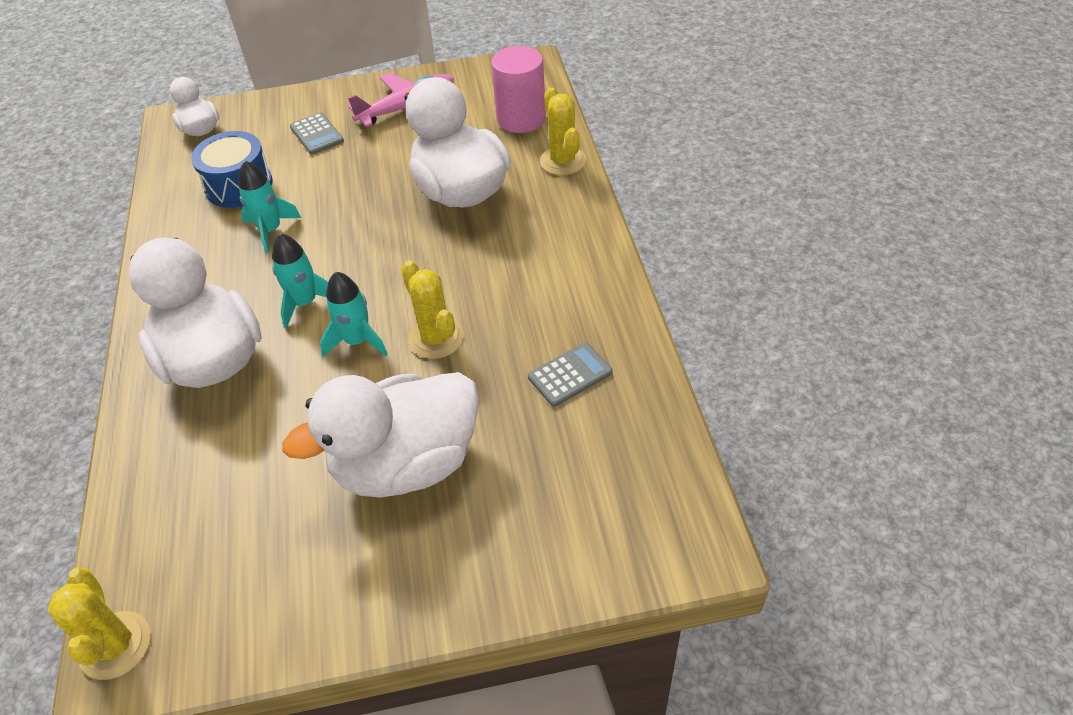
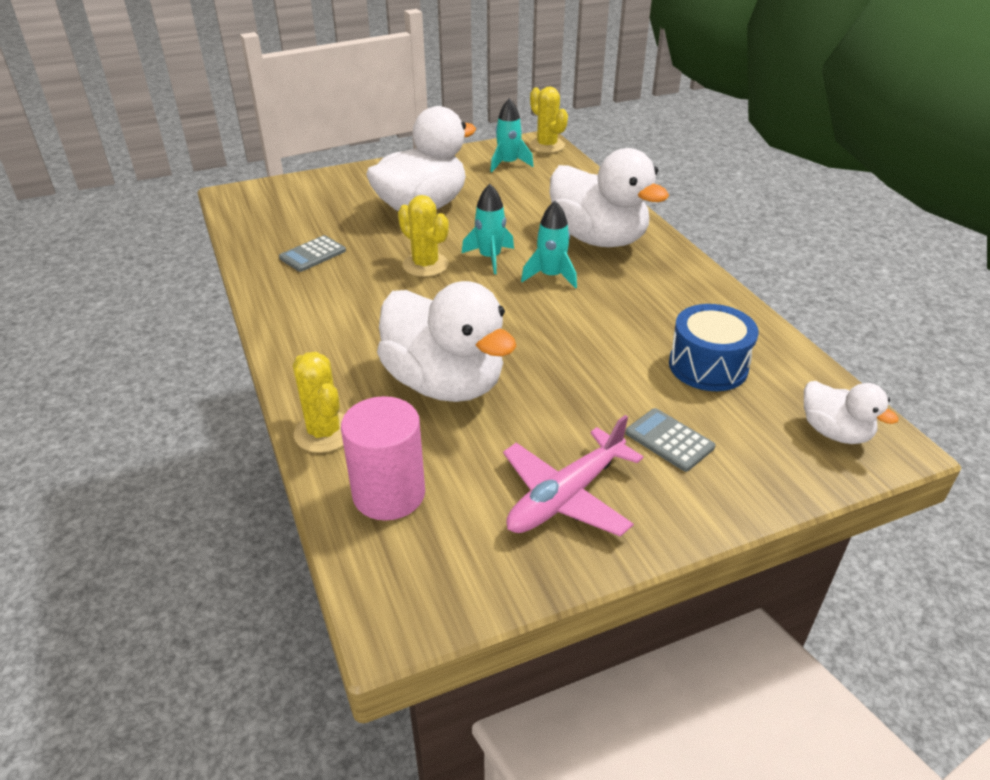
camera: 165 degrees right, 10 degrees down
turquoise rocket [238,161,301,254] -> turquoise rocket moved to [490,98,534,172]

